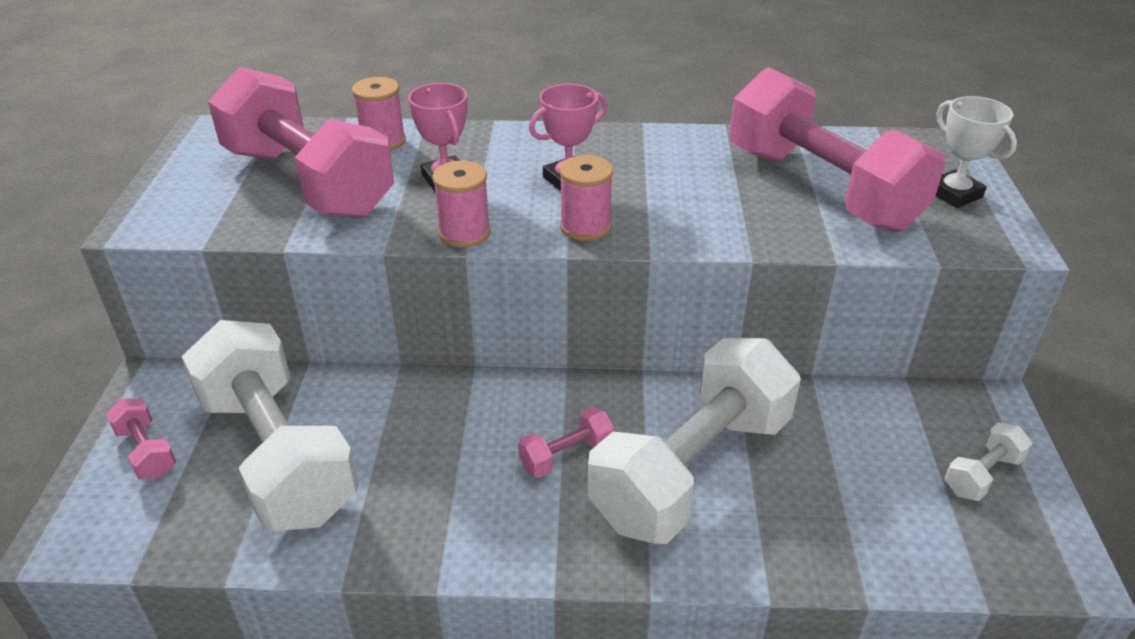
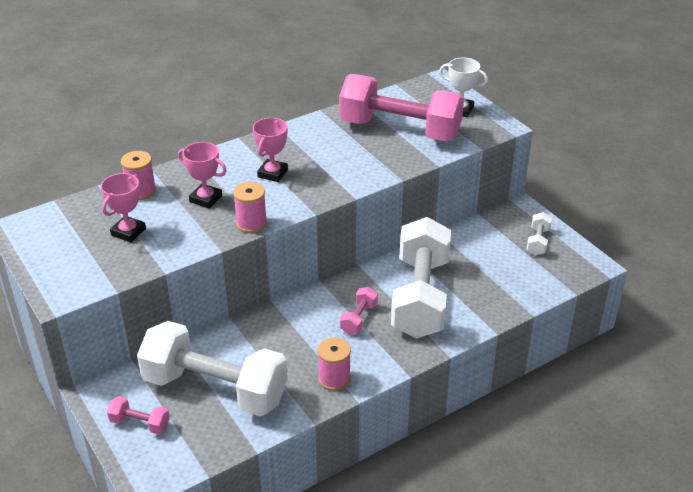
camera: 35 degrees left, 0 degrees up
pink dumbbell [208,67,394,218] -> pink trophy [101,173,146,243]
pink spool [560,155,613,241] -> pink spool moved to [317,337,351,391]

